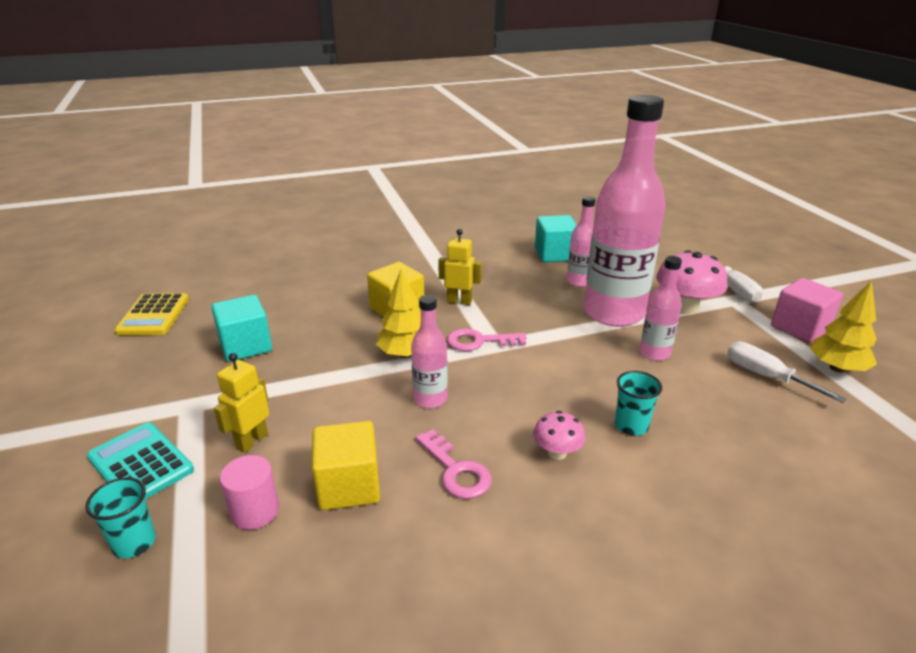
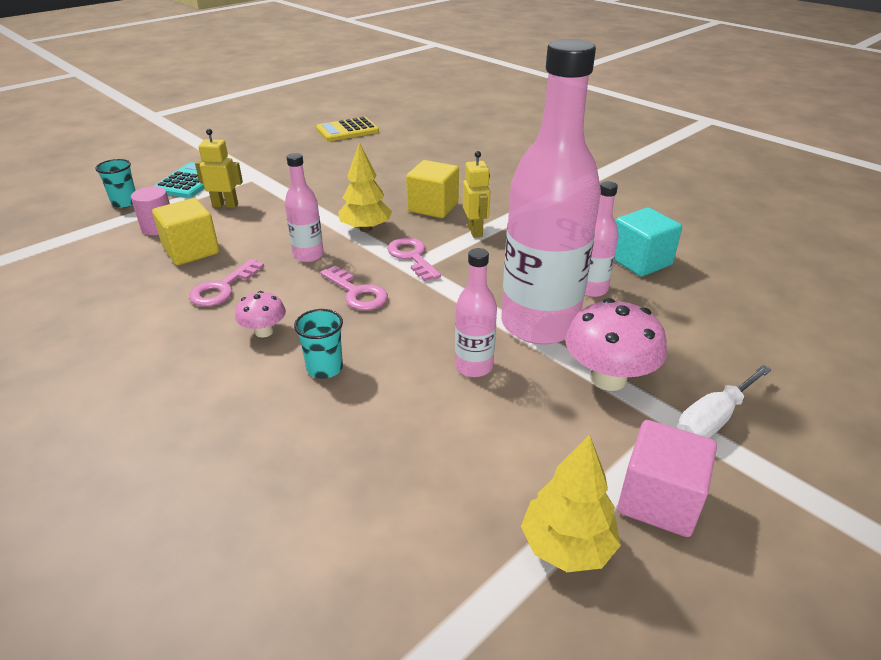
camera: 65 degrees right, 5 degrees up
turquoise cube [211,295,272,362] -> none
white screwdriver [727,342,847,403] -> none
none -> pink key [320,266,388,310]

